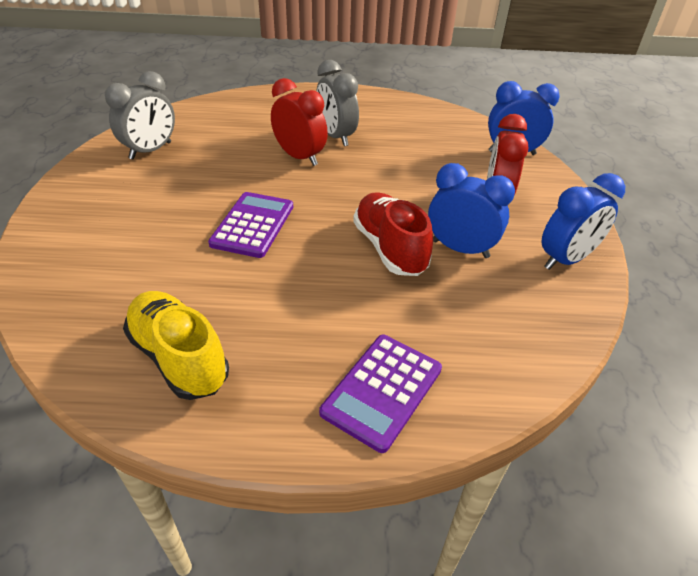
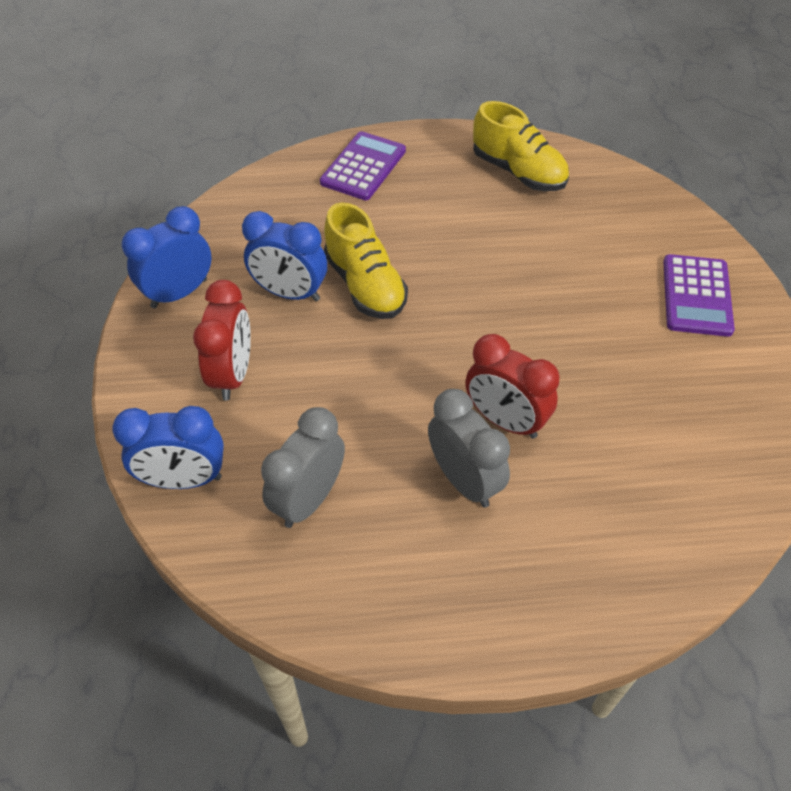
camera: 175 degrees right, 10 degrees up
grey clock [105,71,175,160] -> grey clock moved to [261,407,345,528]
purple calculator [208,192,293,258] -> purple calculator moved to [663,254,735,337]
red shoe [353,192,433,276] -> yellow shoe [324,202,408,319]

